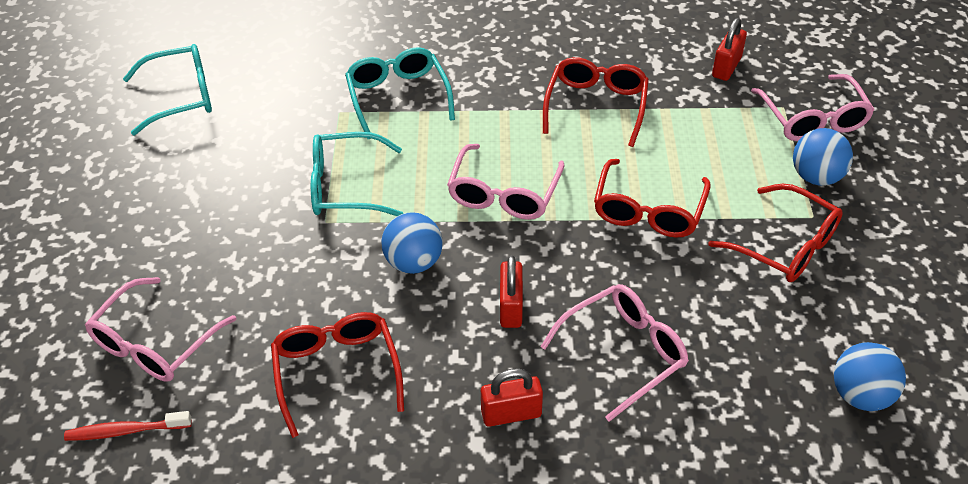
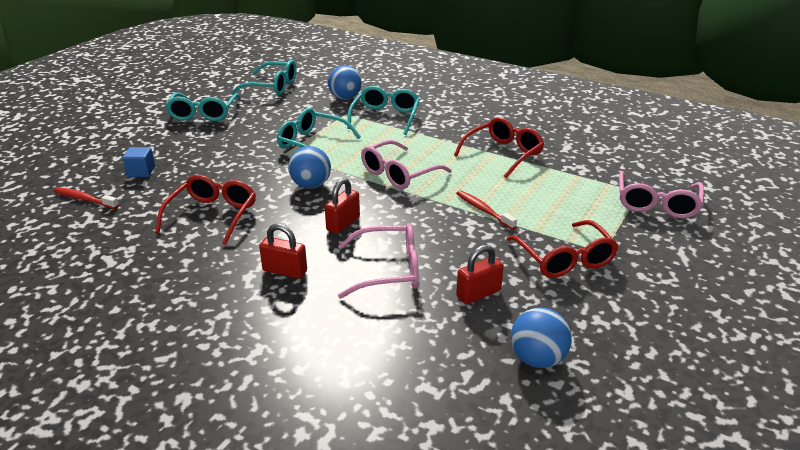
camera: 30 degrees right, 15 degrees down
pink glasses [85,277,236,382] -> blue cube [122,147,155,177]
red glasses [594,159,711,238] -> red toothbrush [456,190,517,230]
red padlock [712,18,747,81] -> red padlock moved to [456,245,504,304]
blue ball [793,128,853,186] -> blue ball moved to [328,65,362,100]
none -> turquoise glasses [165,92,240,121]

